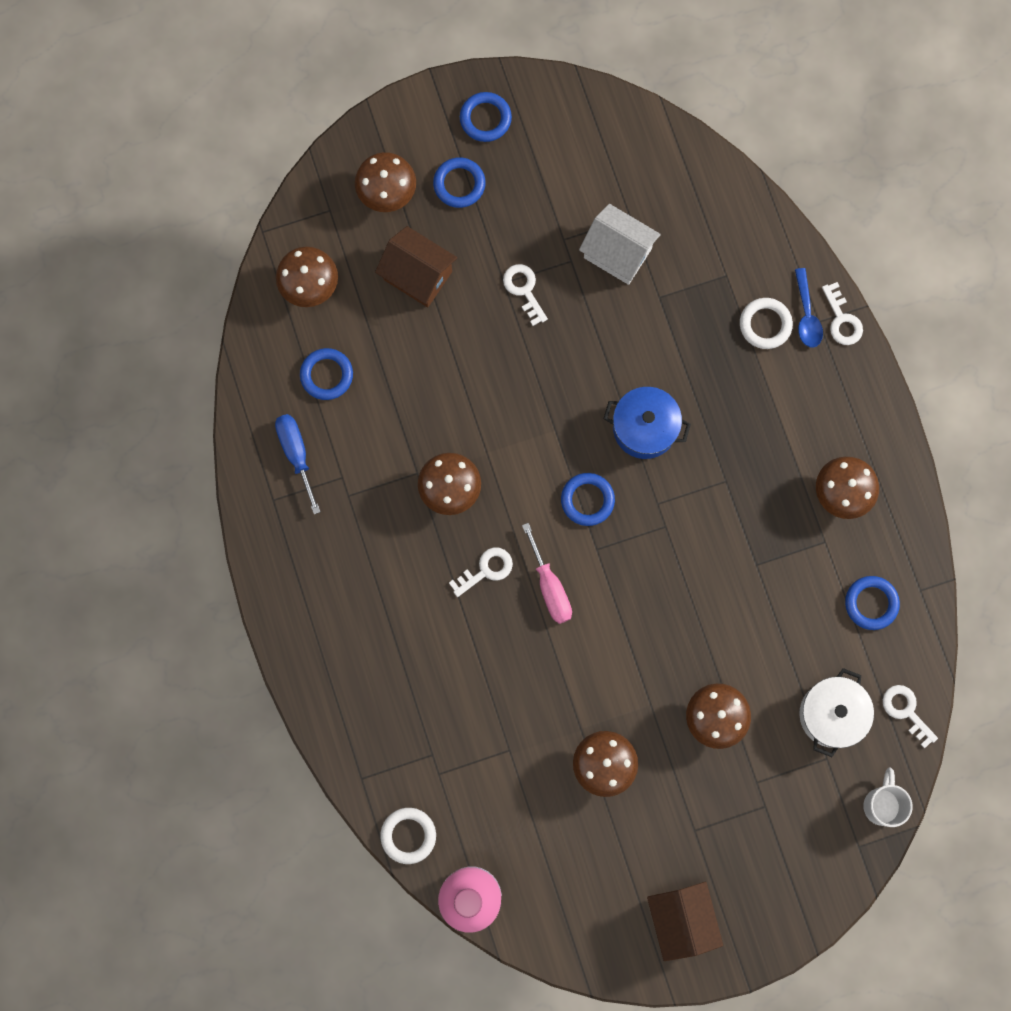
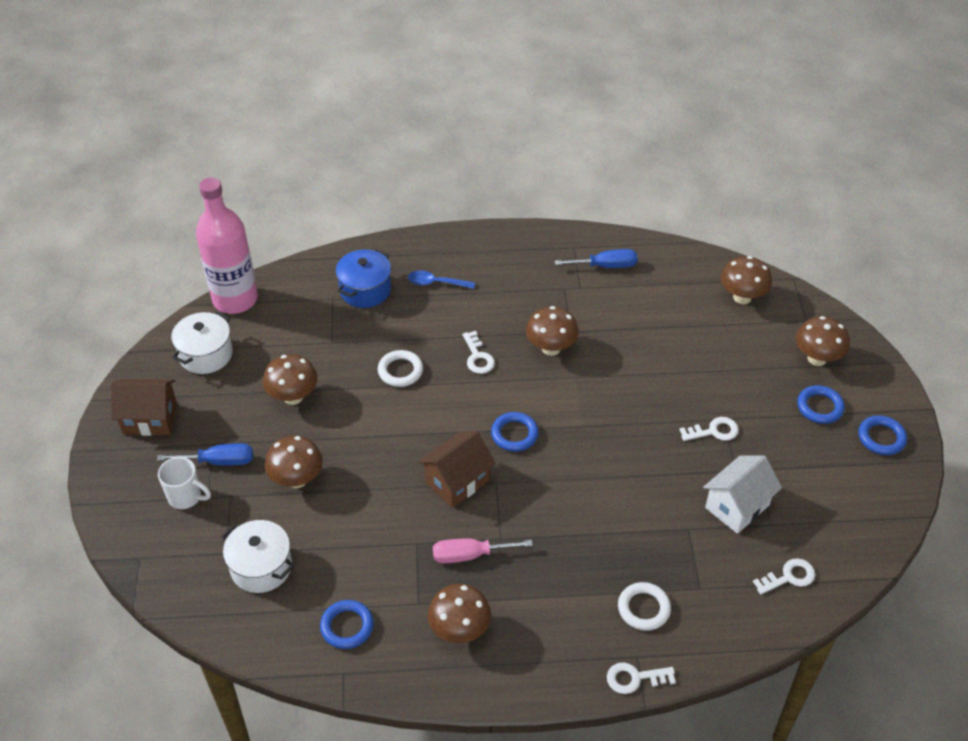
camera: 105 degrees right, 30 degrees down
blue ring [300,348,353,400] -> none
brown house [375,226,457,307] -> brown house moved to [418,431,495,508]
white ring [380,808,436,864] -> white ring moved to [378,350,423,387]
pink screwdriver [522,523,572,624] -> pink screwdriver moved to [433,539,533,563]
blue pot [604,387,691,459] -> blue pot moved to [336,249,391,308]
blue spoon [795,268,823,348] -> blue spoon moved to [408,271,475,289]
white mug [863,768,913,827] -> white mug moved to [158,457,211,509]
white key [883,685,938,748] -> white key moved to [753,558,815,594]
none -> blue screwdriver [157,443,253,465]
none -> white pot [171,311,233,374]

